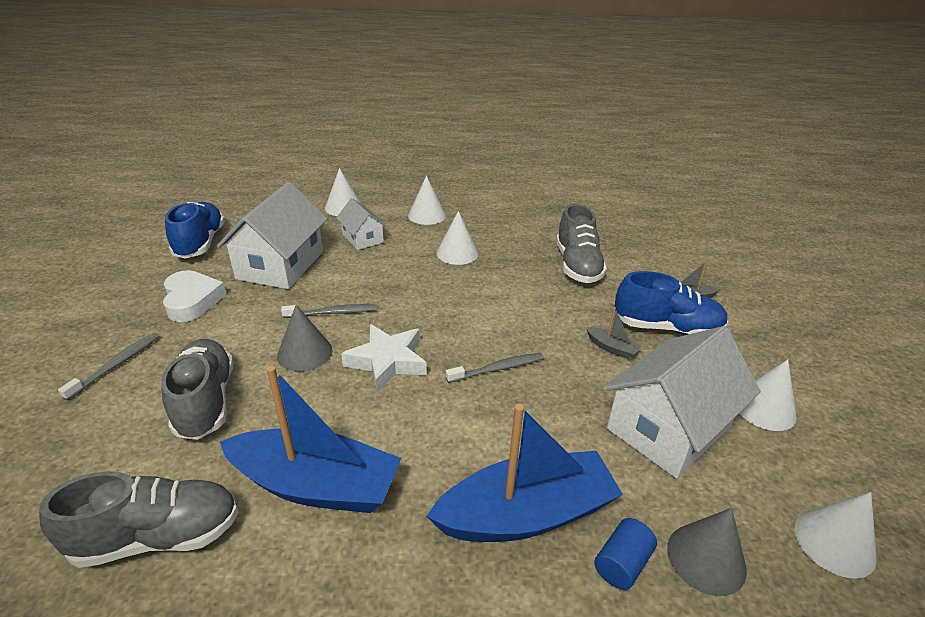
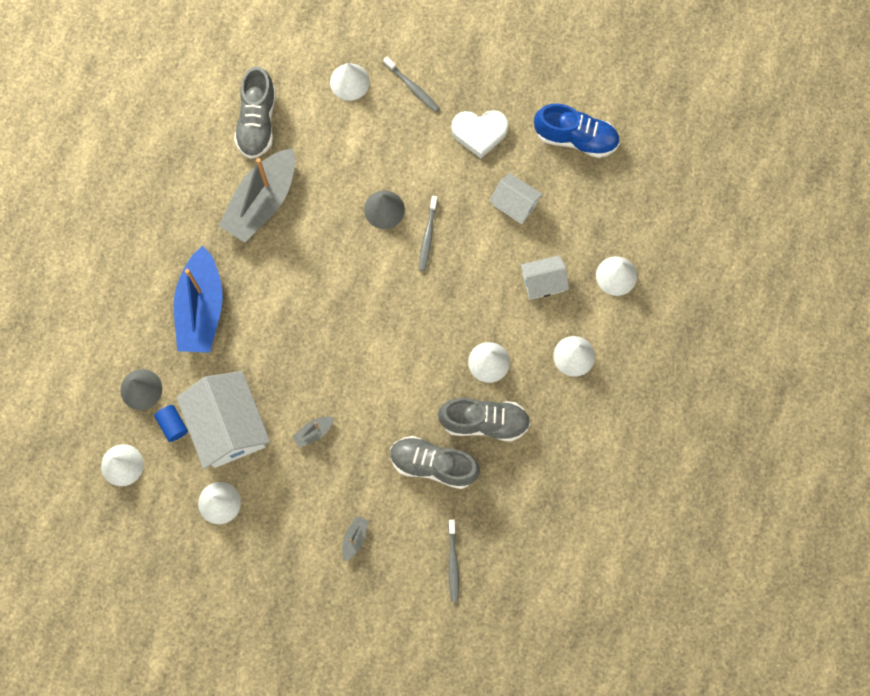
camera: 110 degrees right, 40 degrees up
grey shoe [161,339,234,440] -> grey shoe moved to [438,398,531,442]
white house [217,182,327,289] -> white house [490,173,543,224], size x0.54
blue boat [220,366,401,513] -> grey boat [219,148,295,242]
white star [341,324,427,392] -> none
grey toothbrush [446,353,544,383] -> grey toothbrush moved to [448,520,459,602]
blue cylinder [594,518,657,590] -> blue cylinder moved to [154,405,188,442]
blue shoe [615,271,728,335] -> none
none -> white cone [330,63,370,101]

